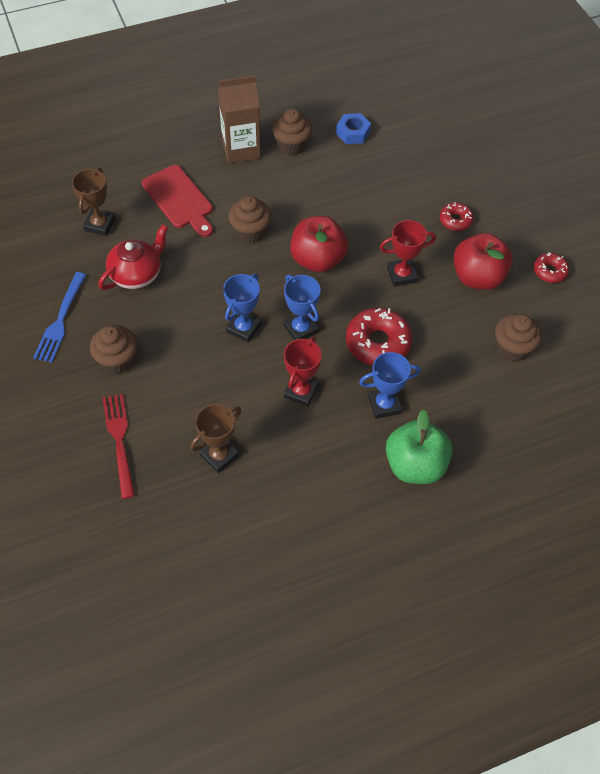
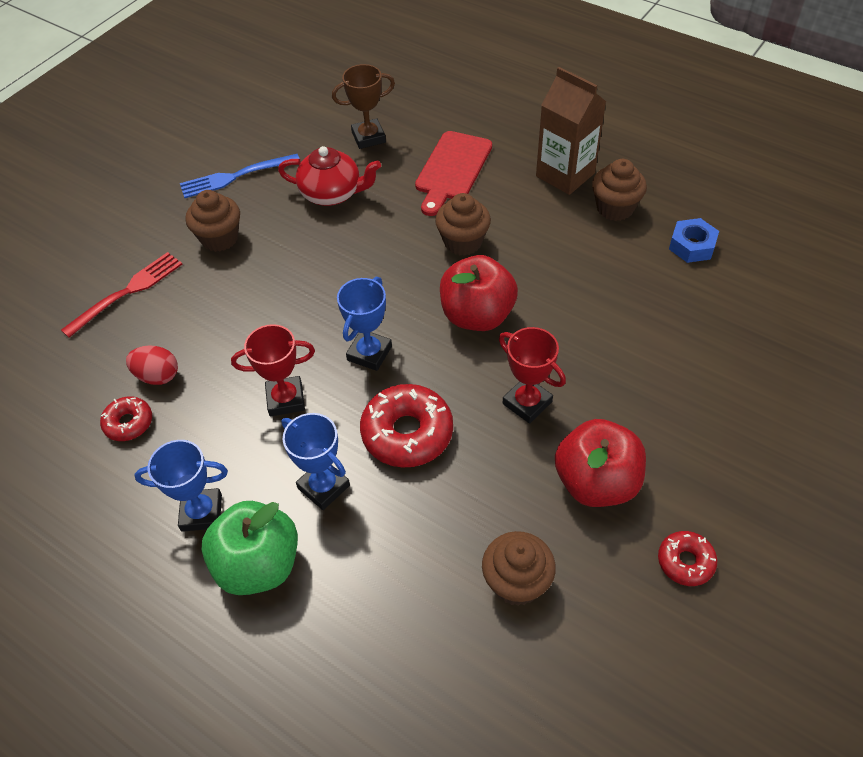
camera: 60 degrees right, 5 degrees down
brown trophy [190,404,241,473] -> red egg [126,345,178,385]
blue trophy [223,274,261,343] -> blue trophy moved to [134,440,228,532]
red donut [440,202,474,231] -> red donut moved to [100,396,152,441]

